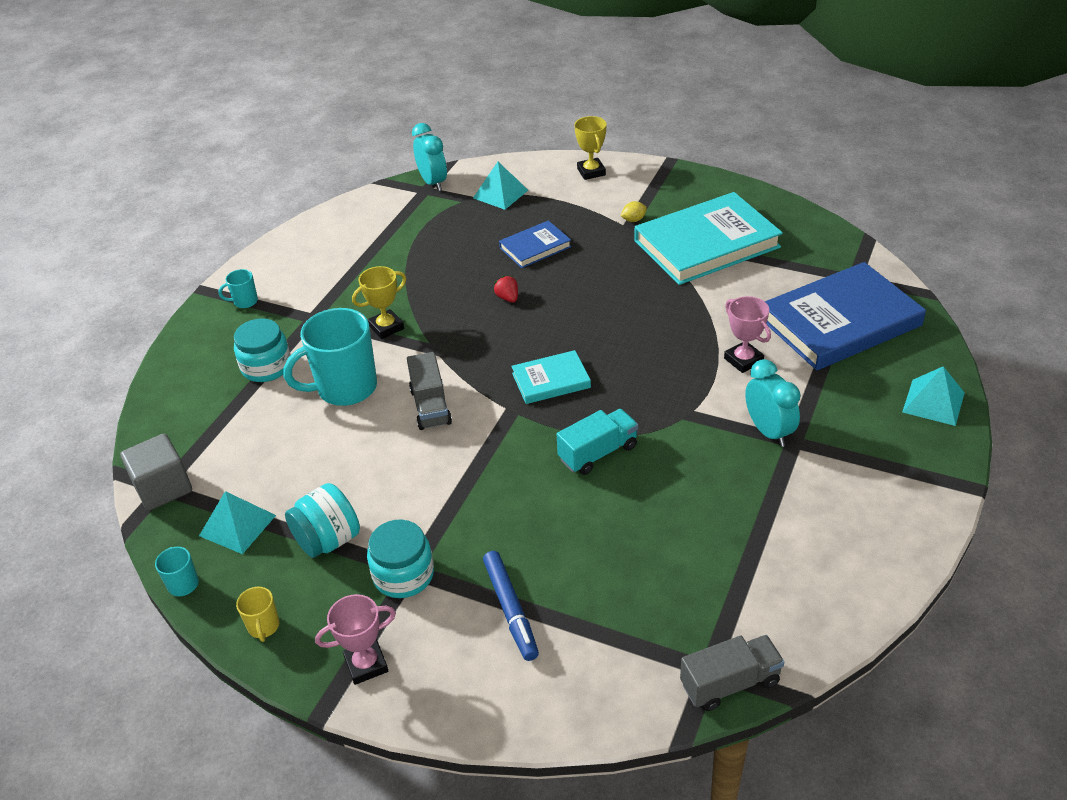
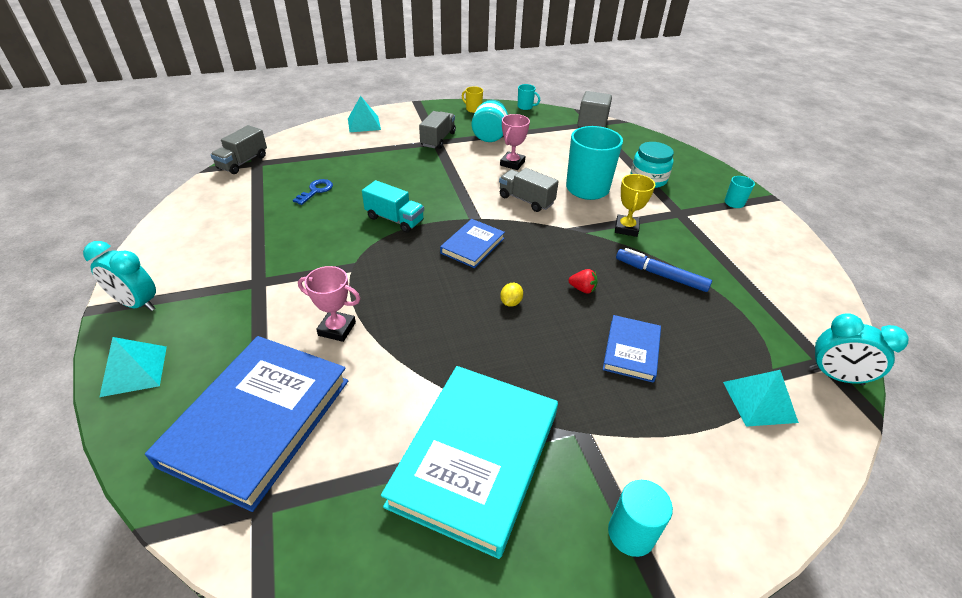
camera: 135 degrees right, 0 degrees up
turquoise pyramid [199,491,276,554] -> turquoise pyramid moved to [348,96,381,132]
pink trophy [315,594,396,685] -> pink trophy moved to [500,114,530,170]
turquoise jar [367,520,434,598] -> grey truck [419,111,456,149]
blue marker [483,551,539,661] -> blue marker moved to [616,248,712,292]
turquoise book [511,350,591,404] -> blue book [440,219,505,268]
turquoise truck [557,409,638,475] -> turquoise truck turned 75 degrees counterclockwise [362,180,424,233]
yellow trophy [574,116,606,180] -> none
yellow lemon [621,201,647,222] -> yellow lemon moved to [500,283,523,307]
turquoise clock [745,359,801,447] -> turquoise clock moved to [83,241,156,311]
none -> blue key [293,179,333,205]
none -> turquoise cylinder [608,480,673,557]

